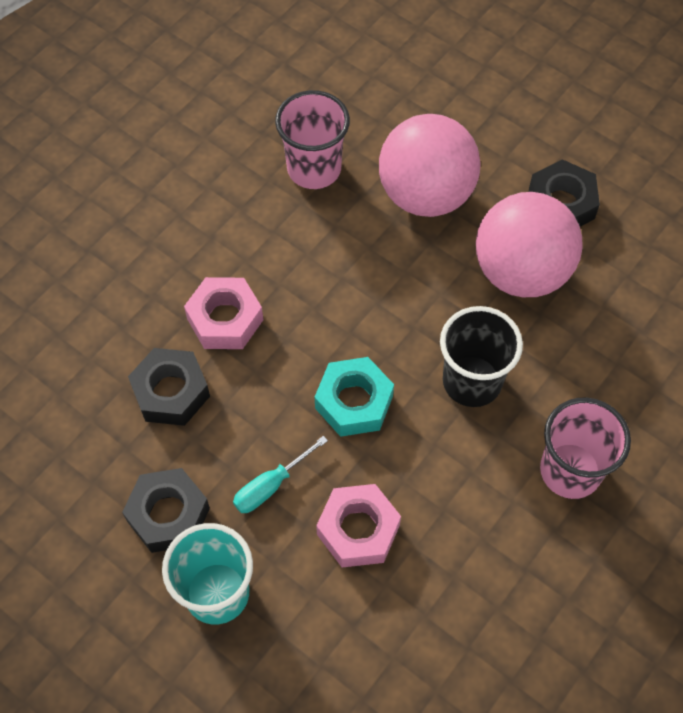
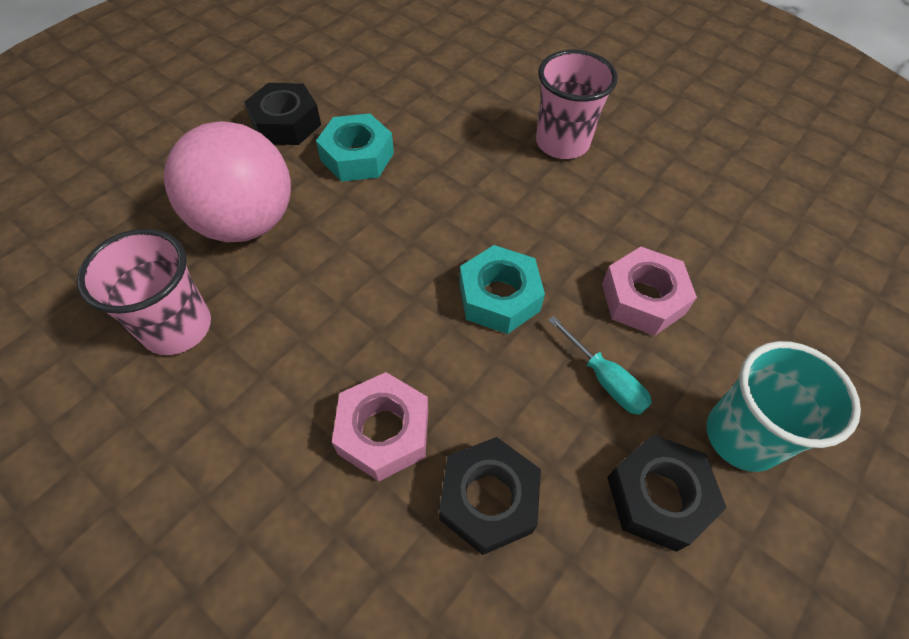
camera: 90 degrees left, 5 degrees down
black cup [440,306,523,407] -> none
pink ball [476,192,583,297] -> turquoise nut [316,114,394,182]

